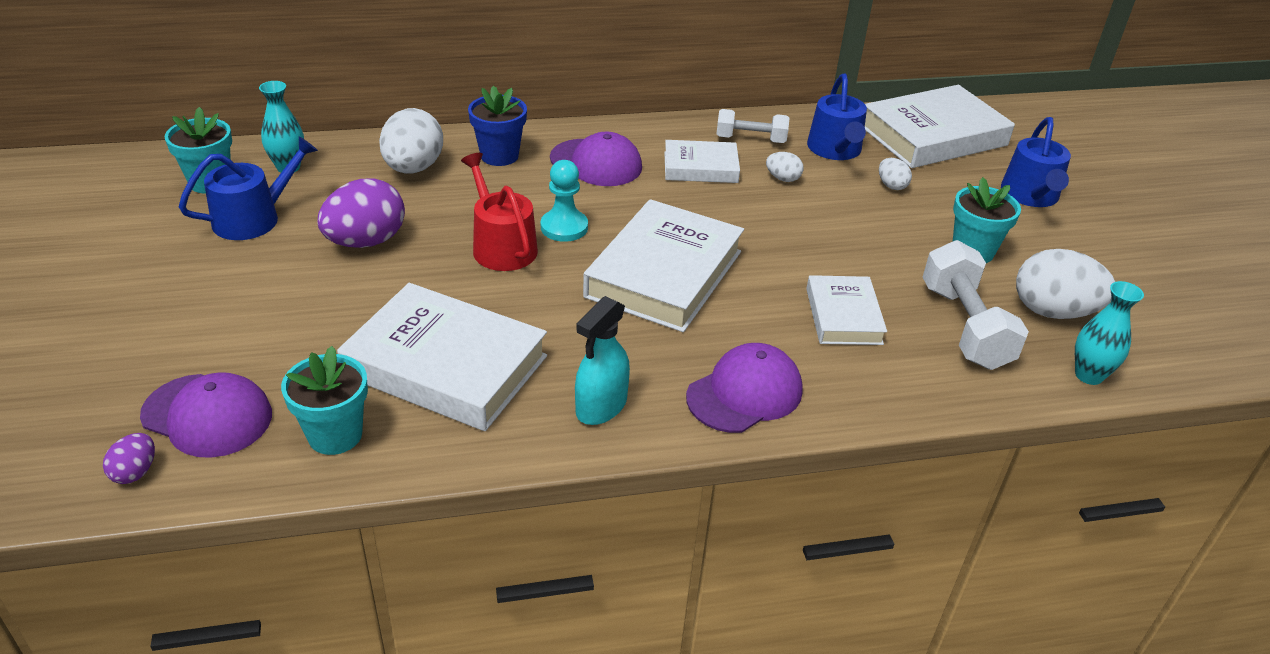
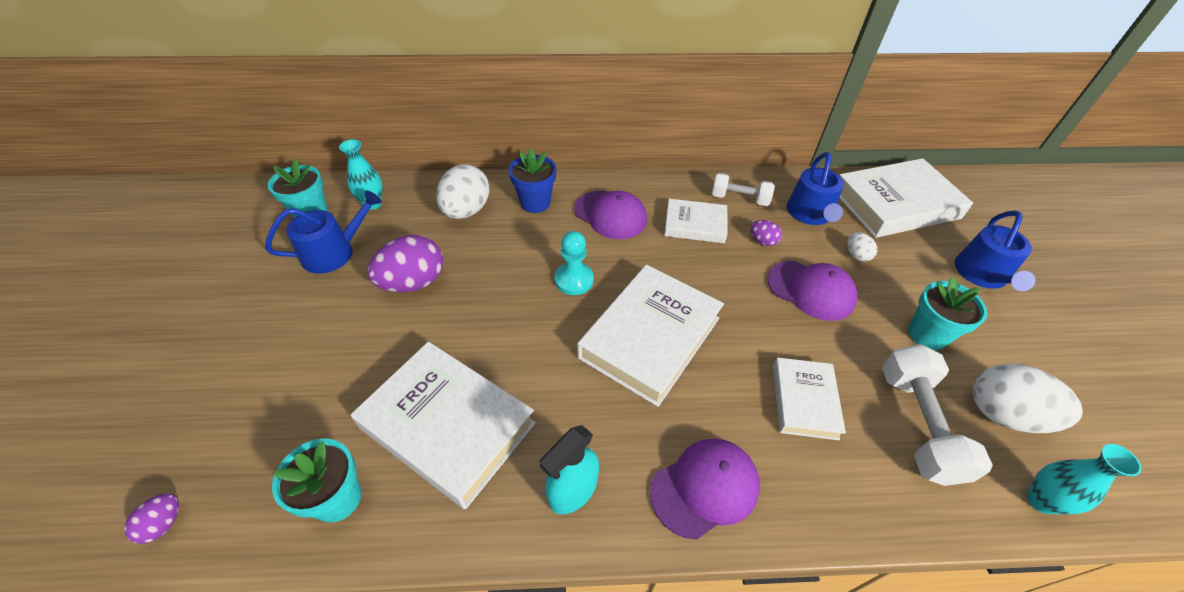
camera: 10 degrees right, 10 degrees up
purple cap [140,372,272,458] -> purple cap moved to [768,261,857,321]
red watering can [461,153,538,271] -> none
white egg [766,152,804,182] -> purple egg [750,220,782,246]

